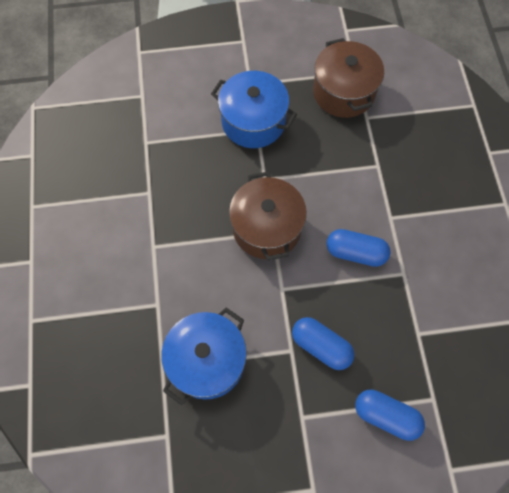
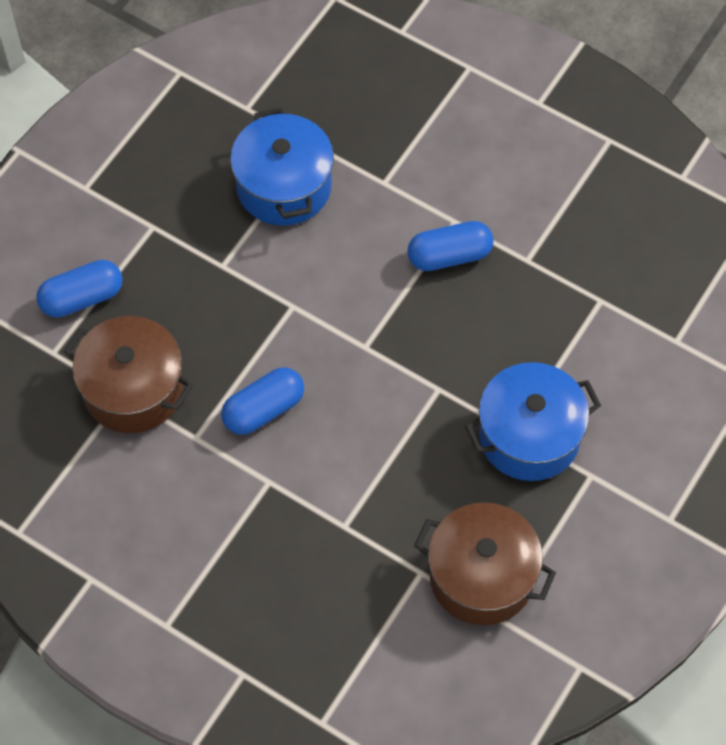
camera: 130 degrees right, 5 degrees down
brown pot [229,172,307,261] -> brown pot moved to [63,316,193,433]
blue capsule [292,317,355,370] -> blue capsule moved to [407,221,494,271]

